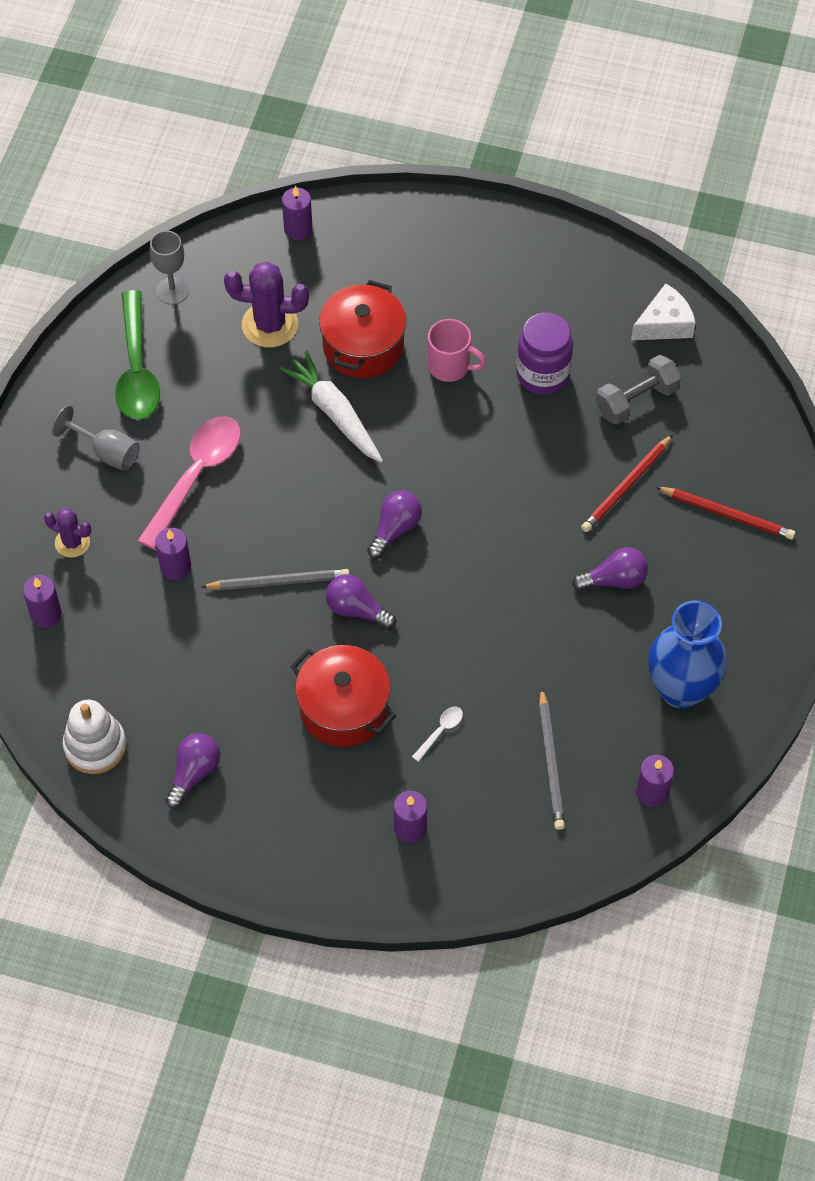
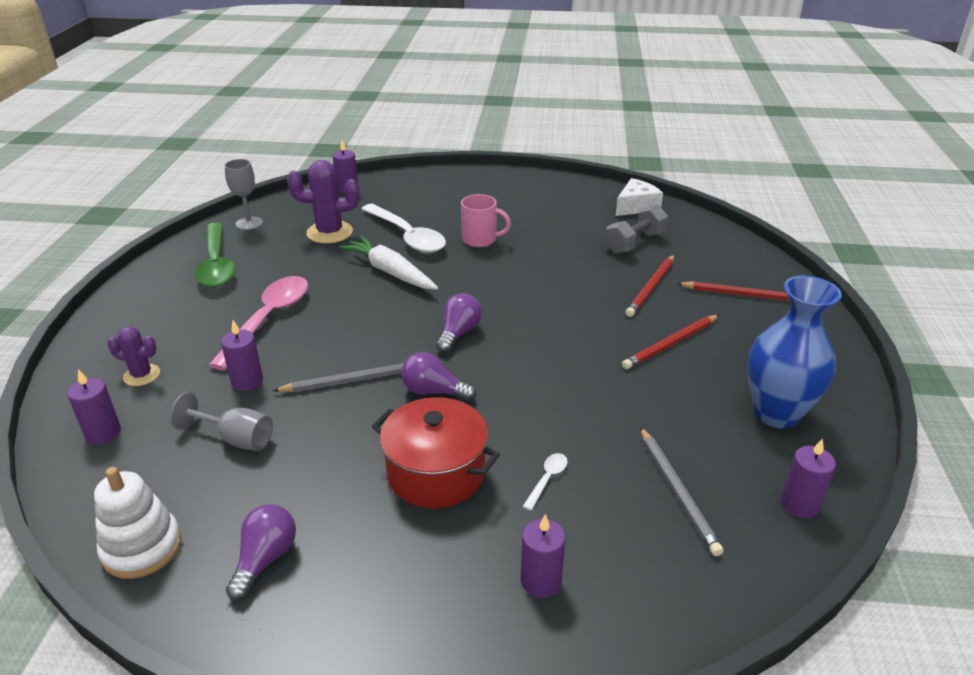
camera: 10 degrees left, 25 degrees down
grey goblet [52,405,140,471] -> grey goblet moved to [170,392,273,451]
red pot [319,280,406,378] -> white spoon [362,204,446,253]
purple jar [516,312,573,395] -> none
purple light bulb [572,547,648,591] -> red pencil [622,315,719,369]

